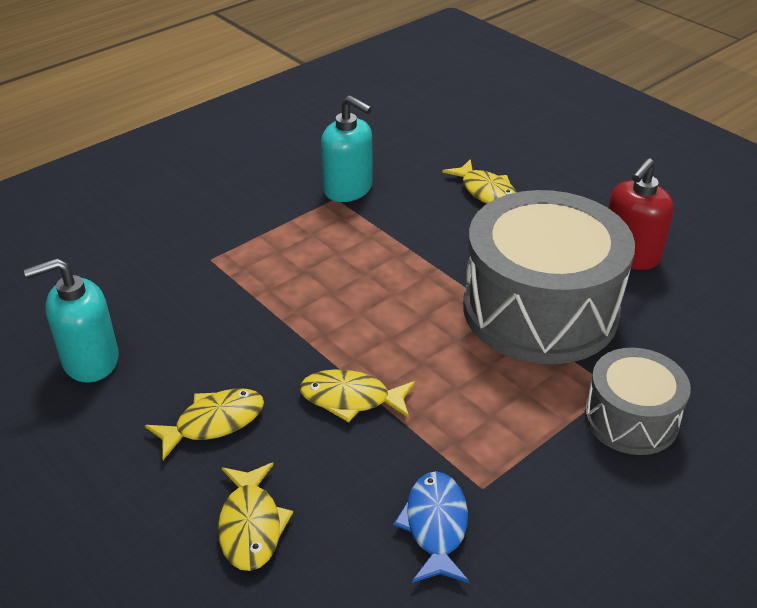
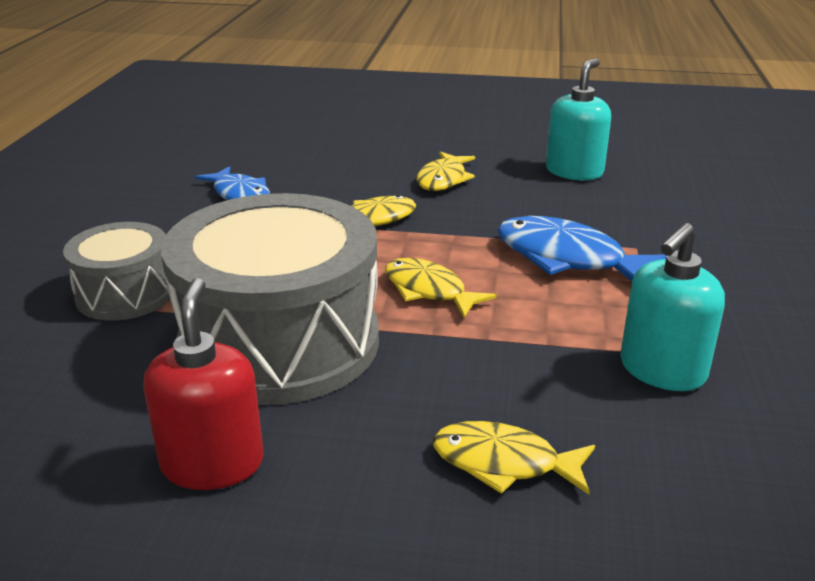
camera: 140 degrees right, 10 degrees down
yellow fish [218,463,293,571] -> yellow fish moved to [385,258,497,318]
turquoise soap dispenser [321,95,373,202] -> turquoise soap dispenser turned 45 degrees counterclockwise [620,223,725,391]
none -> blue fish [497,216,666,281]

